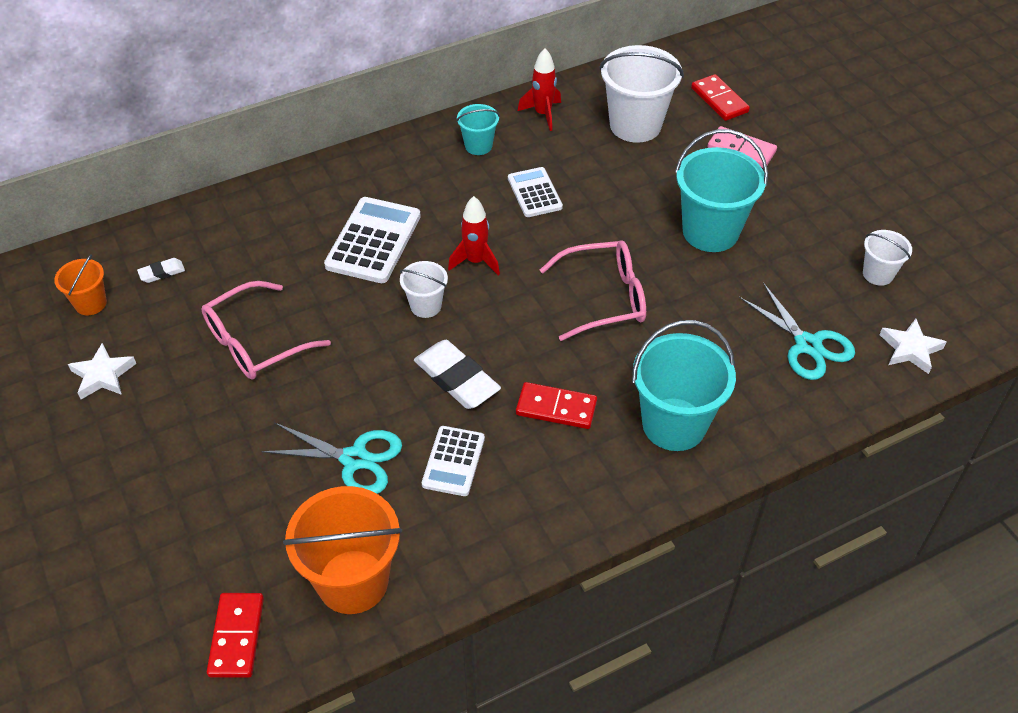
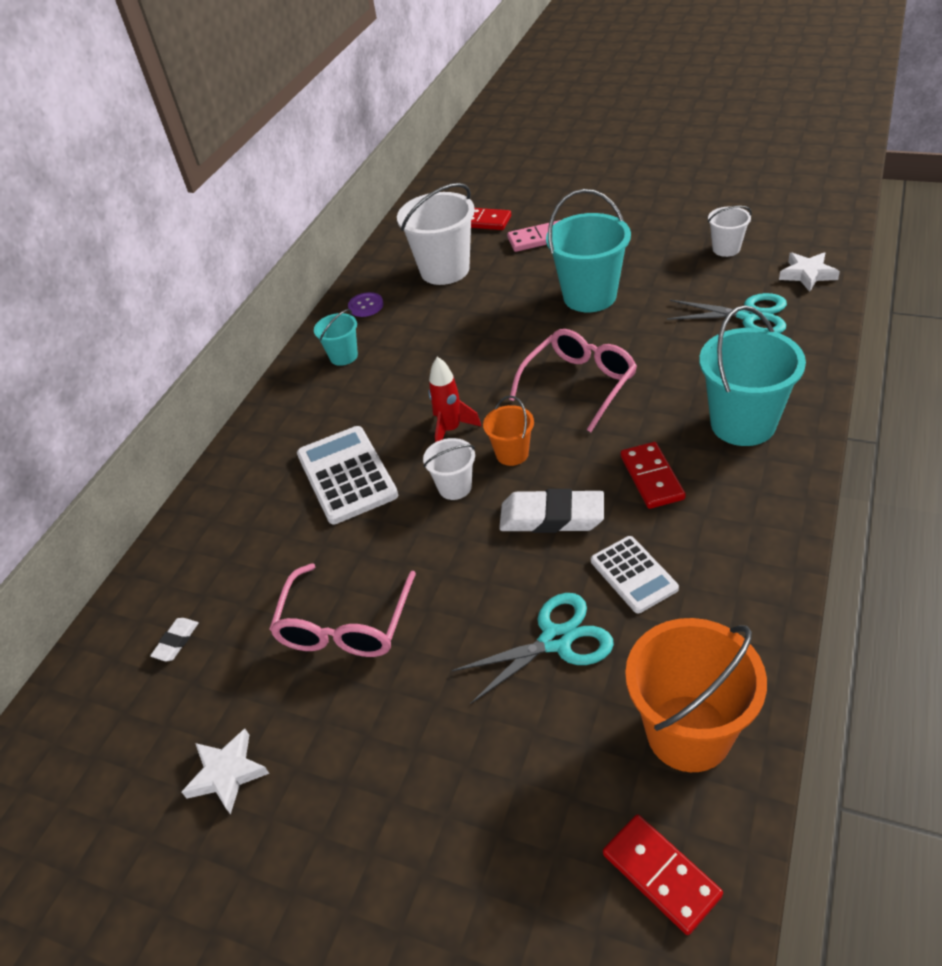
camera: 35 degrees left, 5 degrees down
orange bucket [54,254,107,316] -> orange bucket moved to [483,396,534,466]
white calculator [508,167,563,217] -> none
red domino [516,382,597,429] -> red domino turned 75 degrees counterclockwise [621,442,686,509]
red rocket [518,48,561,131] -> purple button [348,292,384,317]

